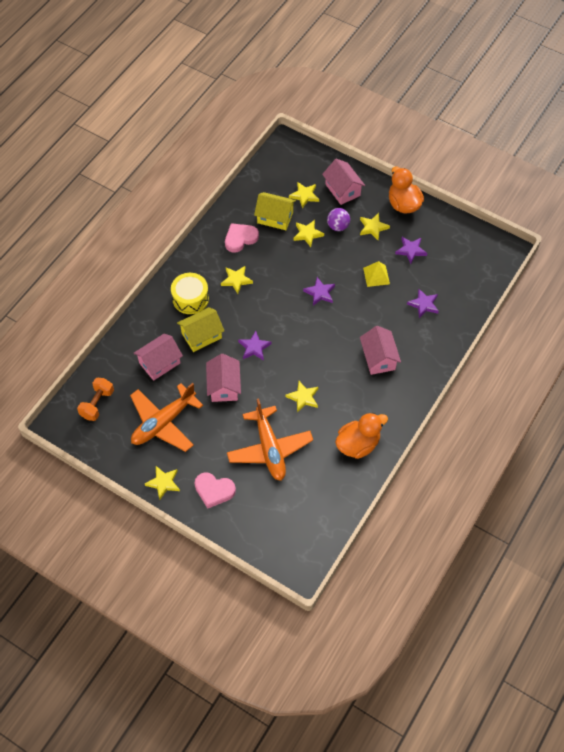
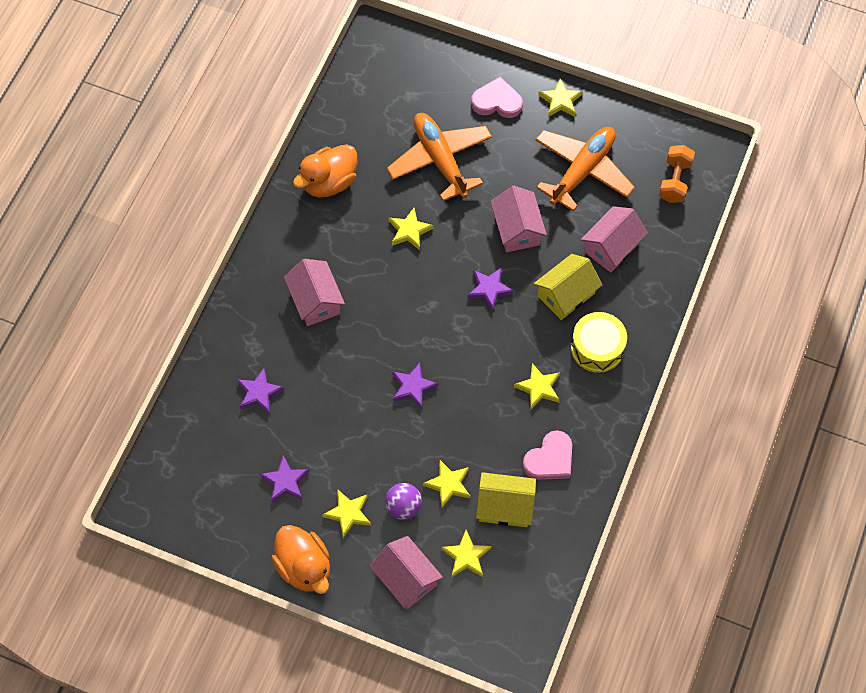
camera: 170 degrees right, 5 degrees up
yellow pyramid [363,261,390,287] -> none

